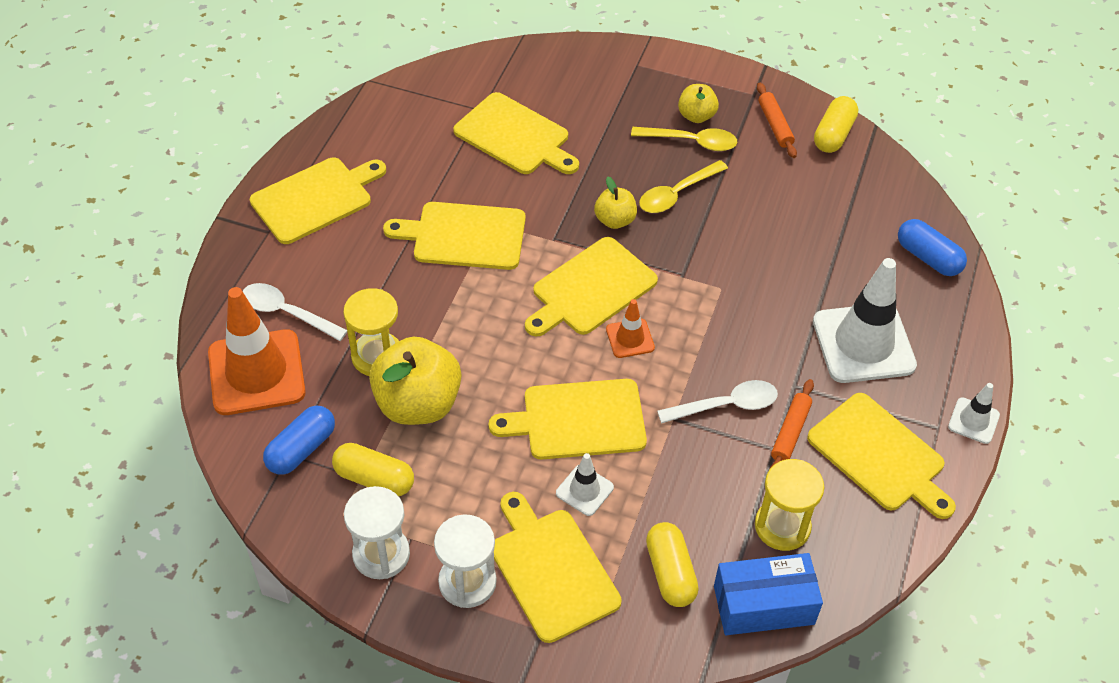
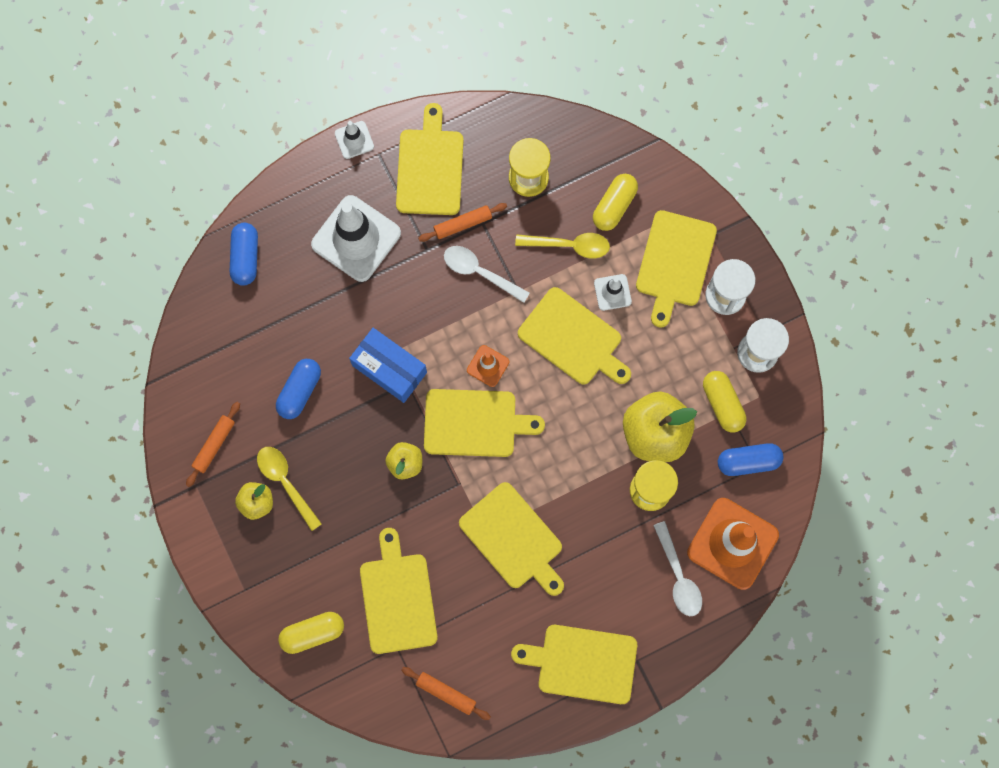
camera: 135 degrees left, 25 degrees up
yellow spoon [639,160,728,213] -> yellow spoon moved to [515,233,610,259]
blue box [714,553,823,635] -> blue box moved to [349,328,427,403]
yellow capsule [814,96,858,153] -> yellow capsule moved to [278,612,344,654]
none -> blue capsule [276,359,321,419]
none -> orange rolling pin [401,667,491,720]

